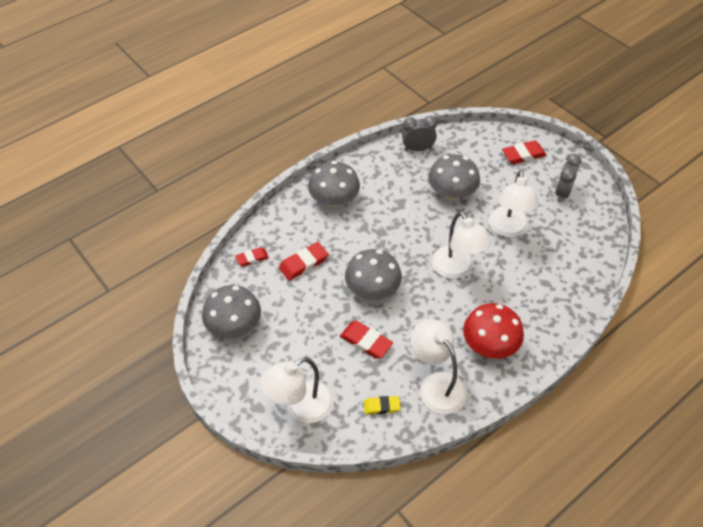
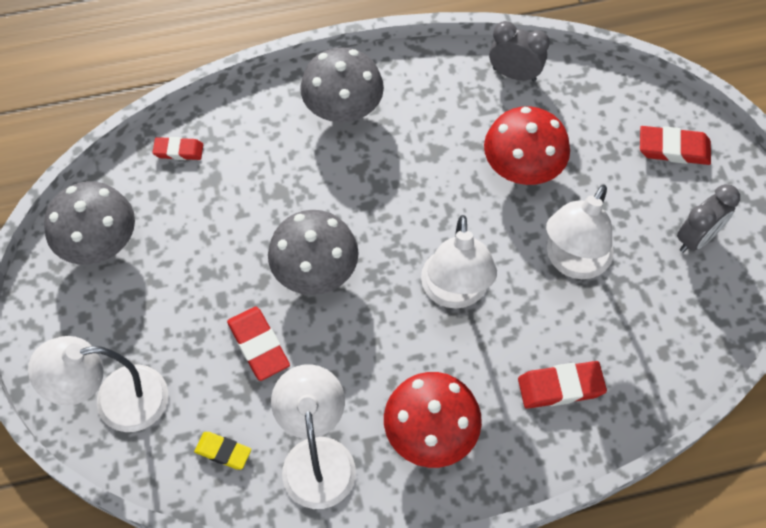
camera: 25 degrees right, 10 degrees up
red eraser [279,242,328,280] -> red eraser moved to [518,361,607,409]
grey mushroom [428,154,480,200] -> red mushroom [484,106,570,185]

